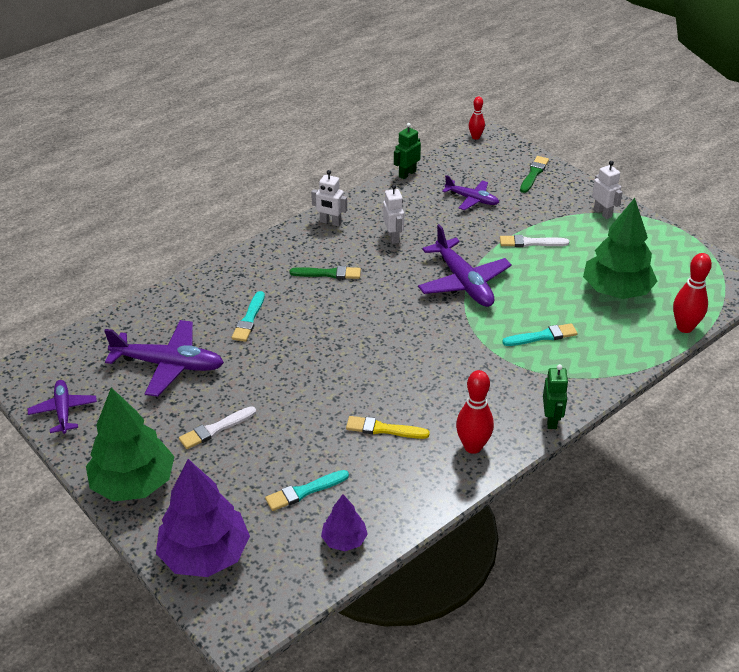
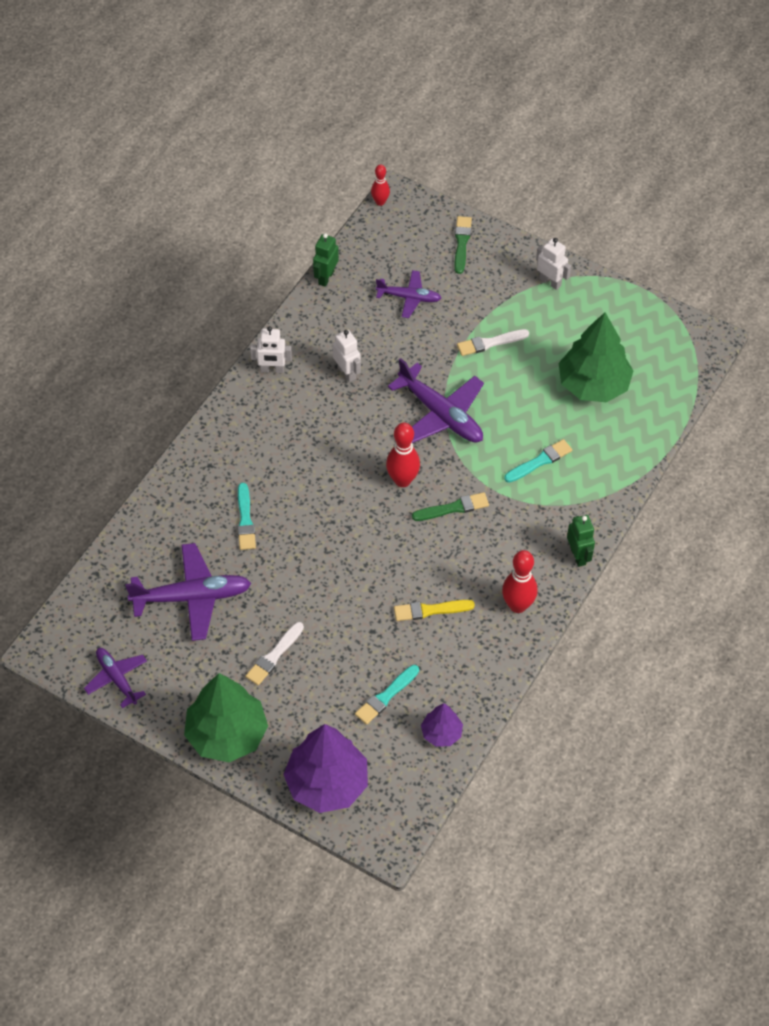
camera: 20 degrees left, 15 degrees up
green brush [289,266,361,279] -> green brush moved to [412,492,489,521]
red bowling pin [673,253,712,333] -> red bowling pin moved to [386,423,420,487]

